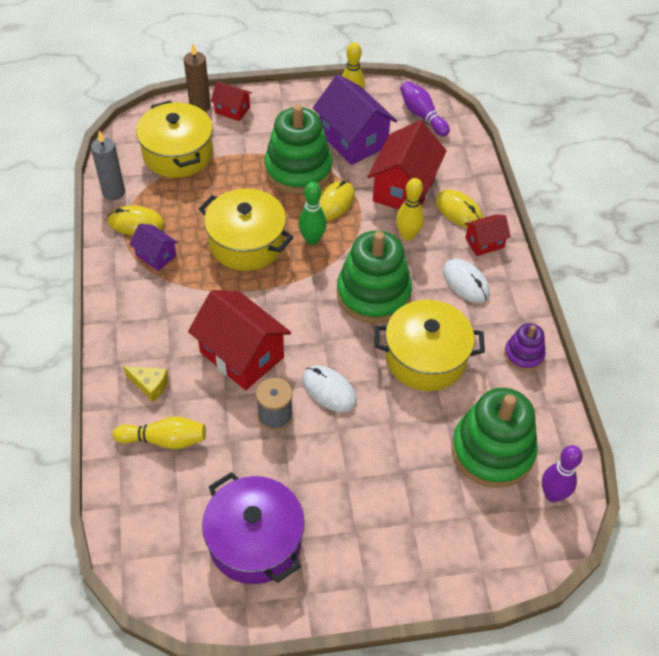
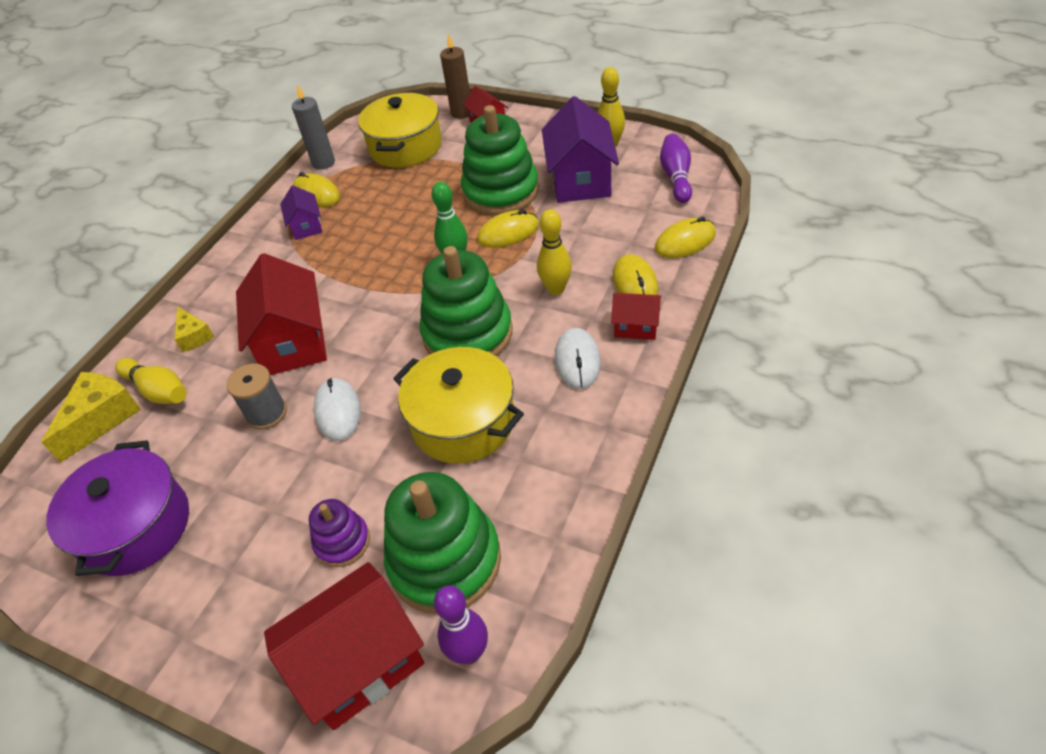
camera: 40 degrees right, 5 degrees down
yellow pot [199,188,293,271] -> none
red house [367,120,447,209] -> red house moved to [264,562,424,730]
purple stacking toy [504,323,546,371] -> purple stacking toy moved to [309,499,370,567]
none -> yellow cheese [41,372,141,462]
none -> yellow mouse [655,217,716,258]

